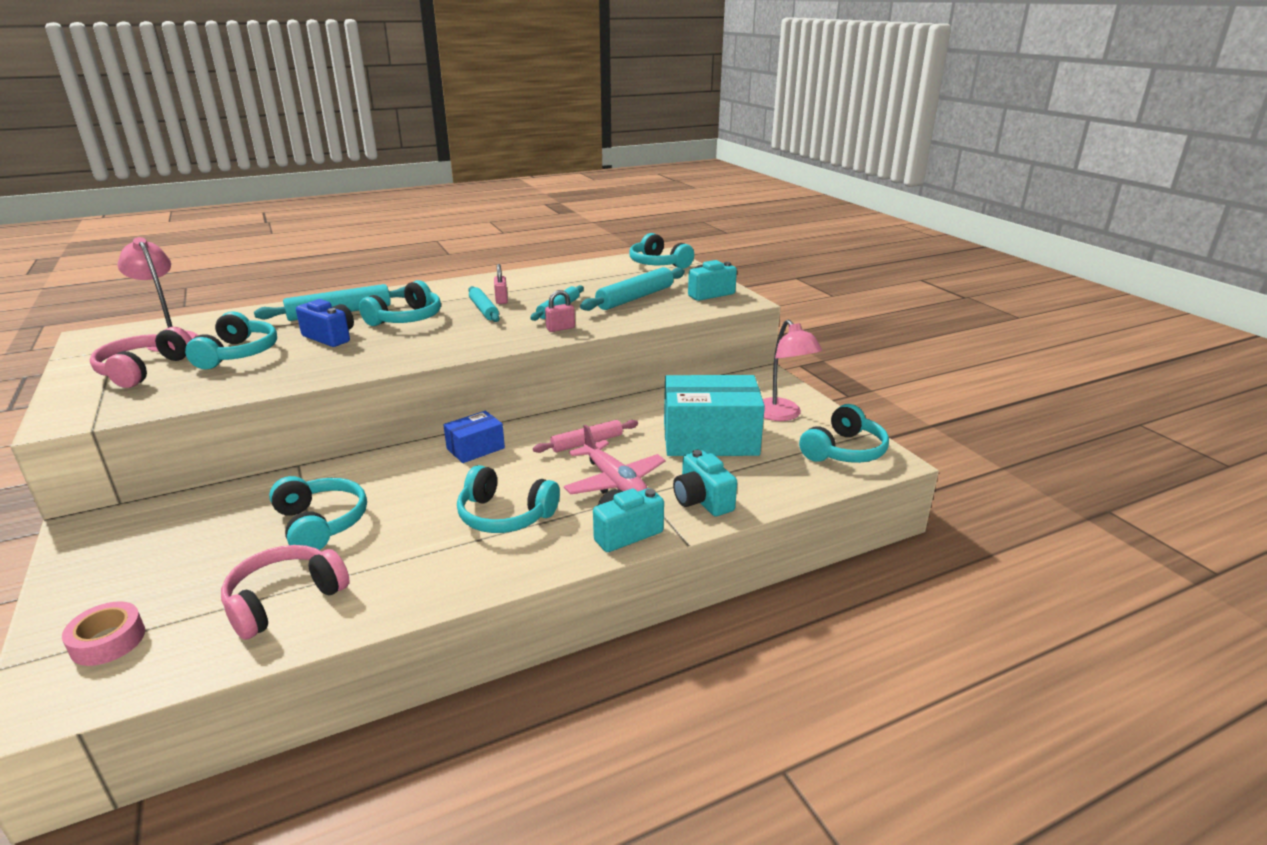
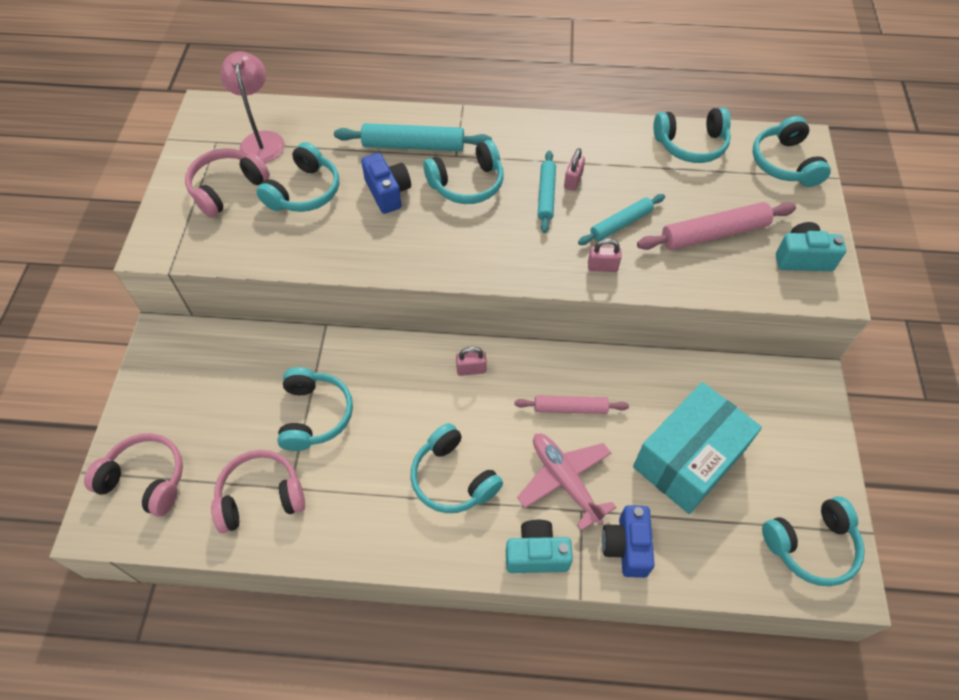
camera: 30 degrees right, 30 degrees up
pink tape [62,601,145,666] -> pink headphones [84,433,183,516]
blue box [443,411,505,463] -> pink padlock [456,347,487,376]
pink plane [564,425,666,494] -> pink plane turned 150 degrees clockwise [517,433,617,531]
turquoise rolling pin [580,267,685,311] -> pink rolling pin [637,202,796,250]
turquoise box [664,375,765,456] -> turquoise box turned 75 degrees counterclockwise [633,382,762,514]
turquoise camera [673,450,737,516] -> blue camera [602,505,654,578]
pink lamp [763,320,823,421] -> none
none -> turquoise headphones [653,107,731,163]

